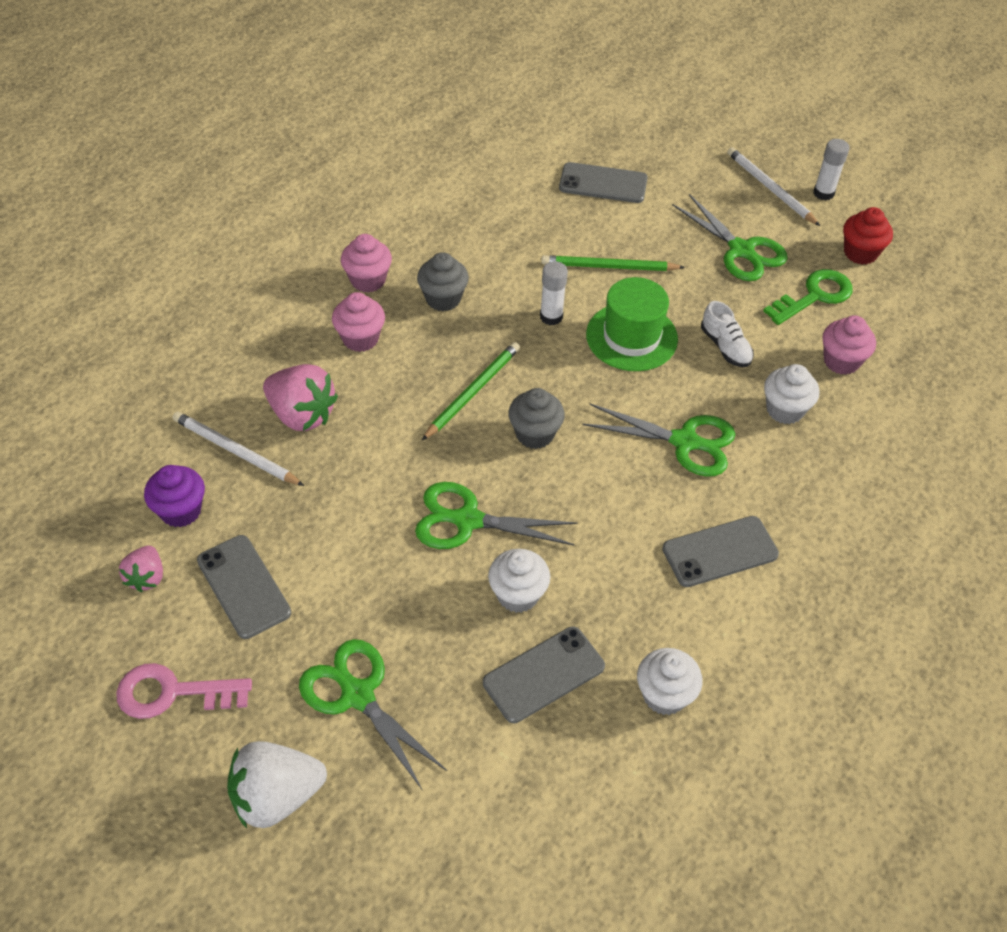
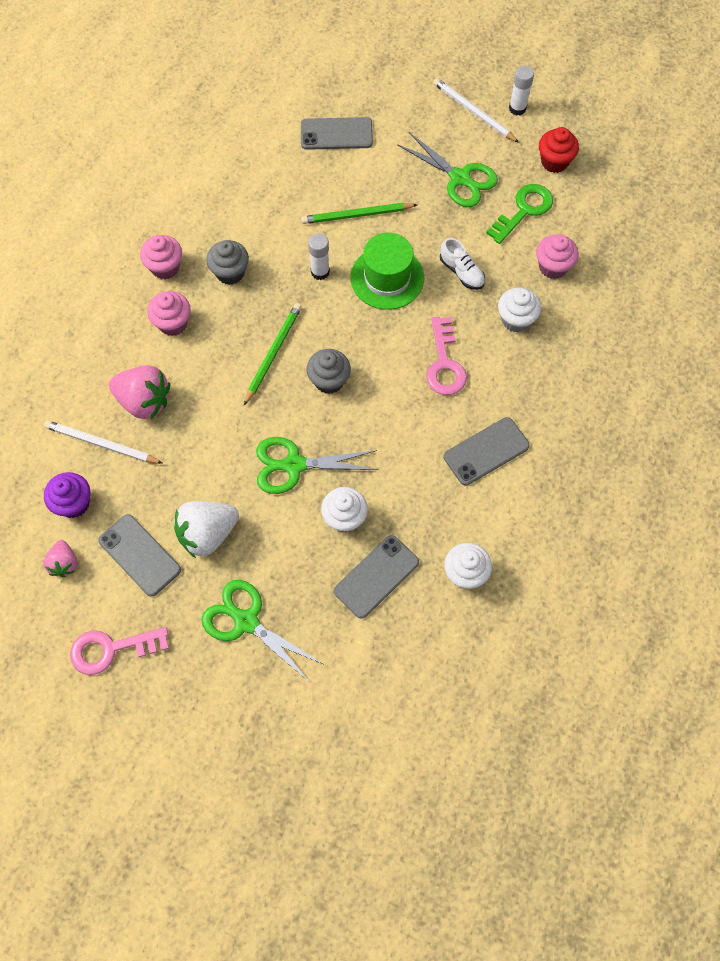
camera: 10 degrees left, 15 degrees up
white strawberry [227,741,327,828] -> white strawberry moved to [174,501,239,558]
green scissors [583,404,736,477] -> pink key [426,317,467,395]

